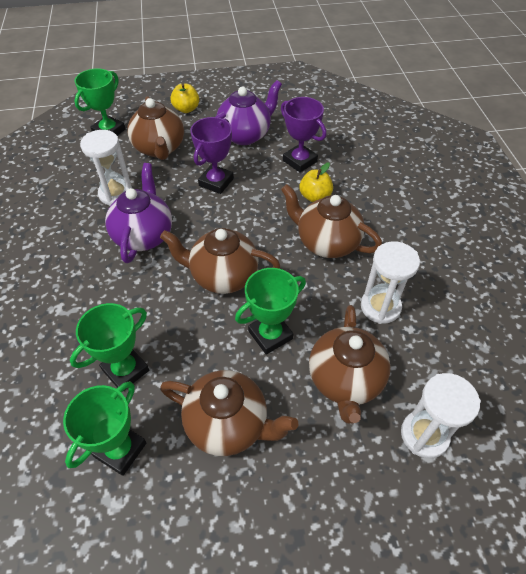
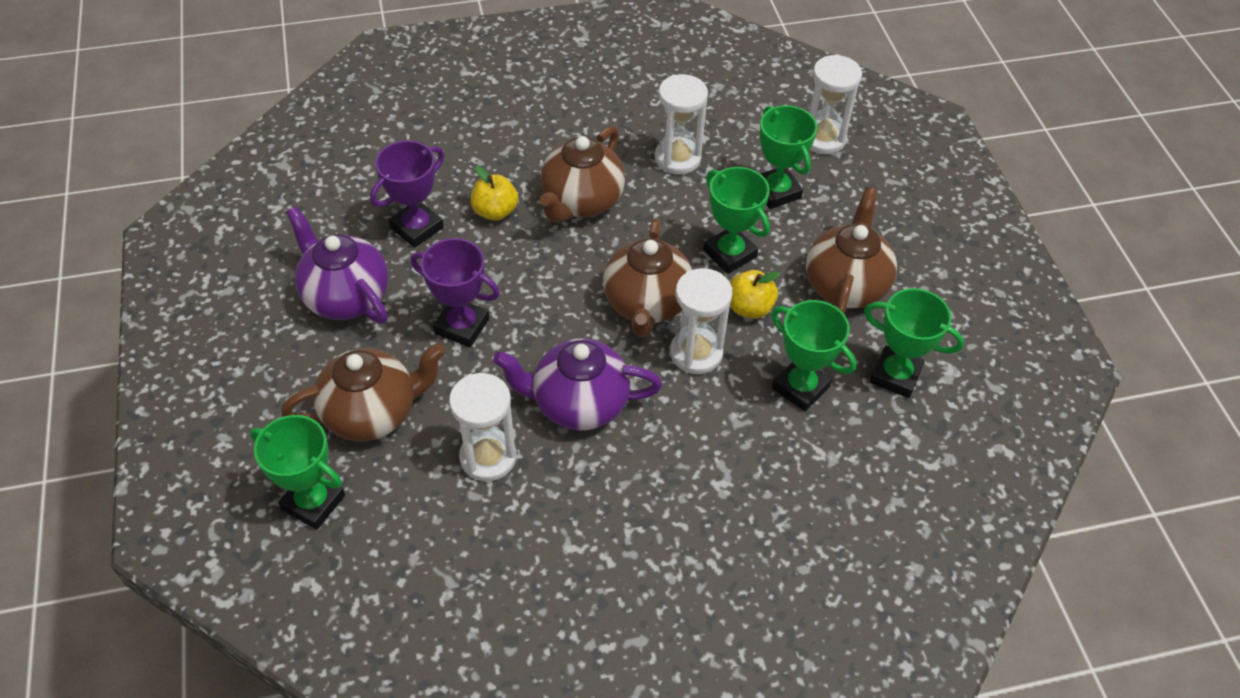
camera: 95 degrees left, 0 degrees up
yellow apple [170,83,199,113] -> yellow apple moved to [730,270,780,319]
brown teapot [309,305,391,424] -> green trophy [760,105,817,209]
none -> white hourglass [670,268,732,374]

